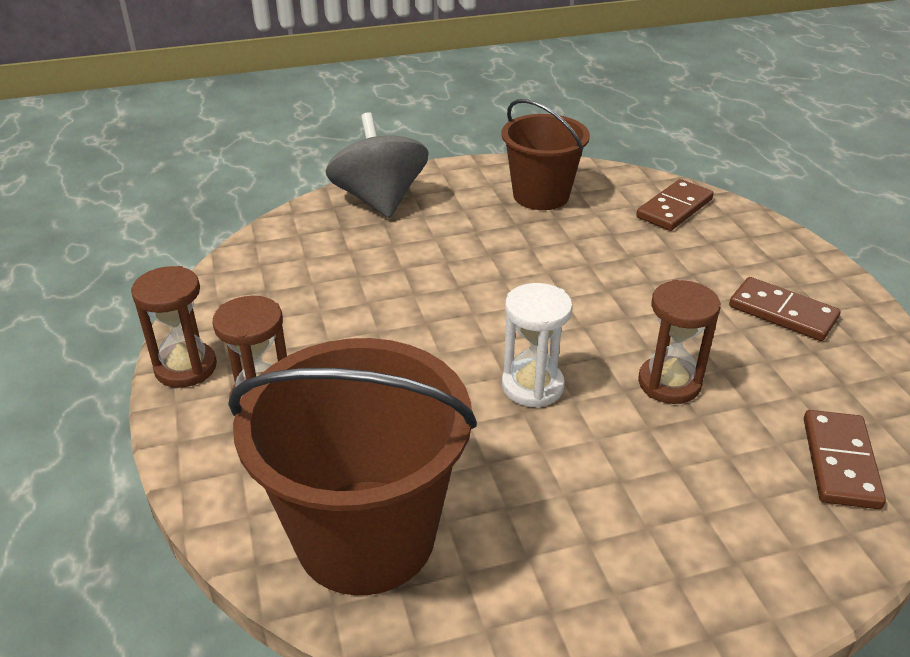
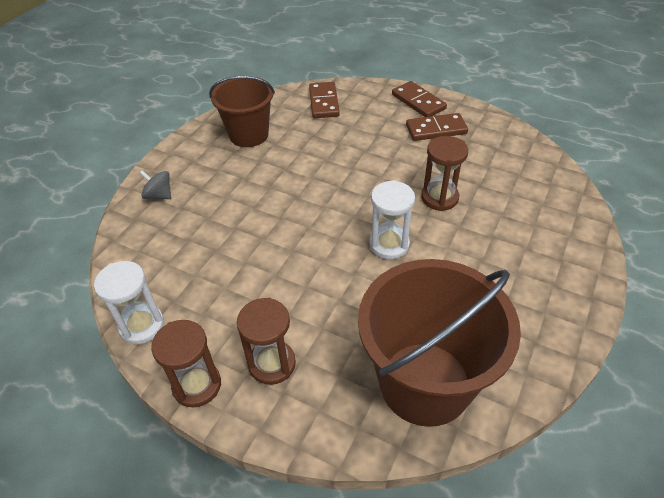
camera: 45 degrees left, 10 degrees up
grey spinning top [326,112,429,218] -> grey spinning top [140,170,171,199], size x0.46
brown domino [804,410,886,509] -> brown domino moved to [392,81,447,117]
none -> white hourglass [94,261,164,344]

